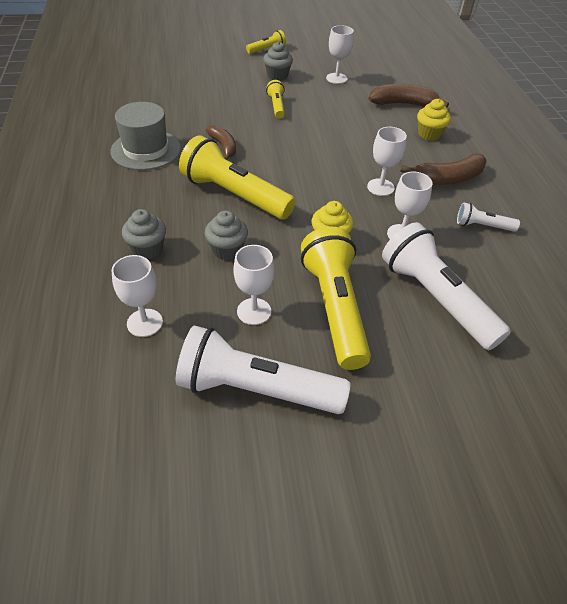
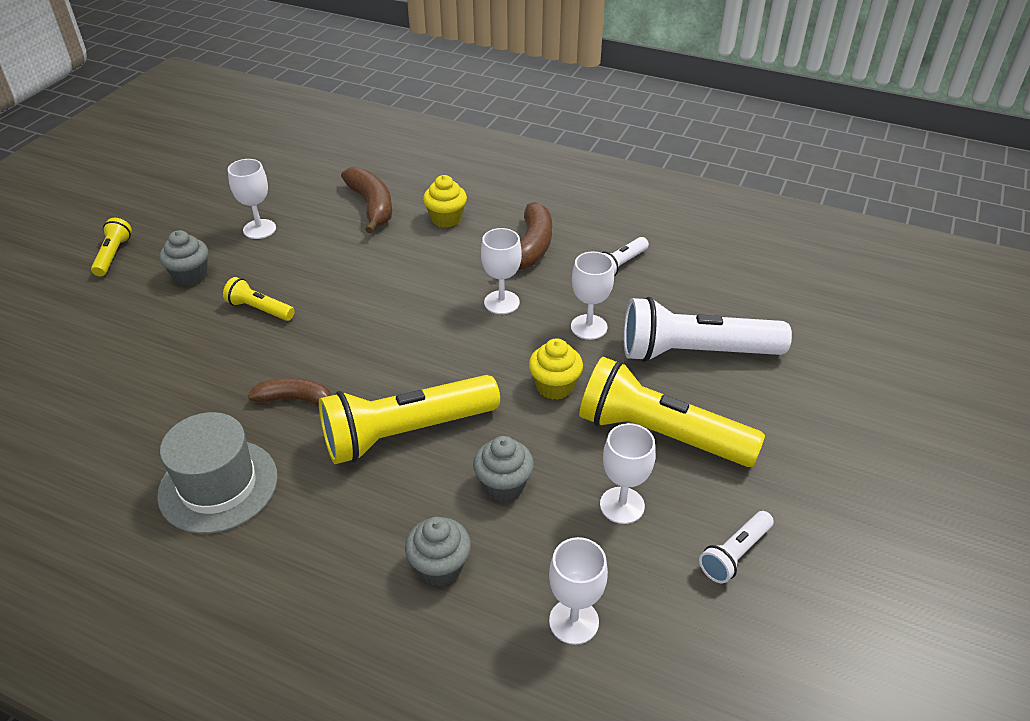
camera: 55 degrees left, 5 degrees down
white flashlight [176,325,350,414] -> white flashlight [699,511,774,583], size x0.47
brown banana [369,84,449,108] -> brown banana turned 120 degrees clockwise [341,167,392,233]

